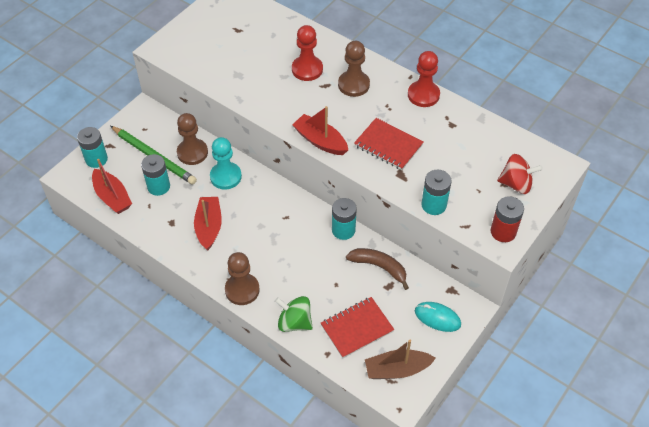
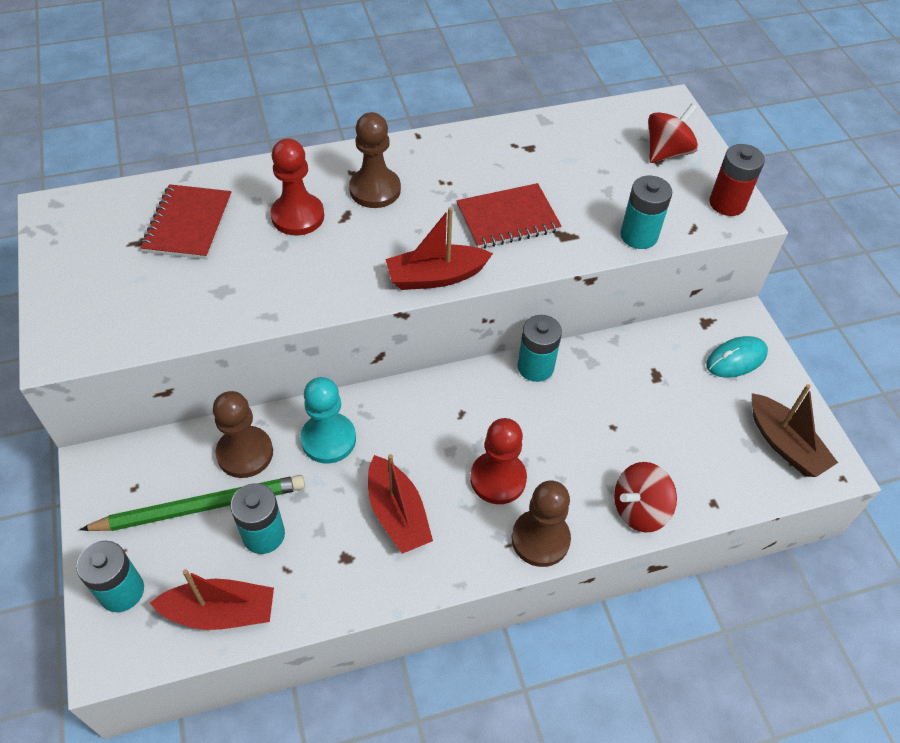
camera: 55 degrees left, 0 degrees up
red boat [194,197,222,250] -> red boat turned 150 degrees counterclockwise [368,454,433,554]
green spinning top [275,296,313,332] -> red spinning top [614,462,677,533]
red notebook [321,297,394,358] -> red notebook moved to [141,184,232,259]
brown banana [346,248,409,290] -> none
brown boat [365,340,436,379] -> brown boat turned 60 degrees counterclockwise [752,384,838,477]
red pawn [408,51,440,107] -> red pawn moved to [470,418,527,504]

